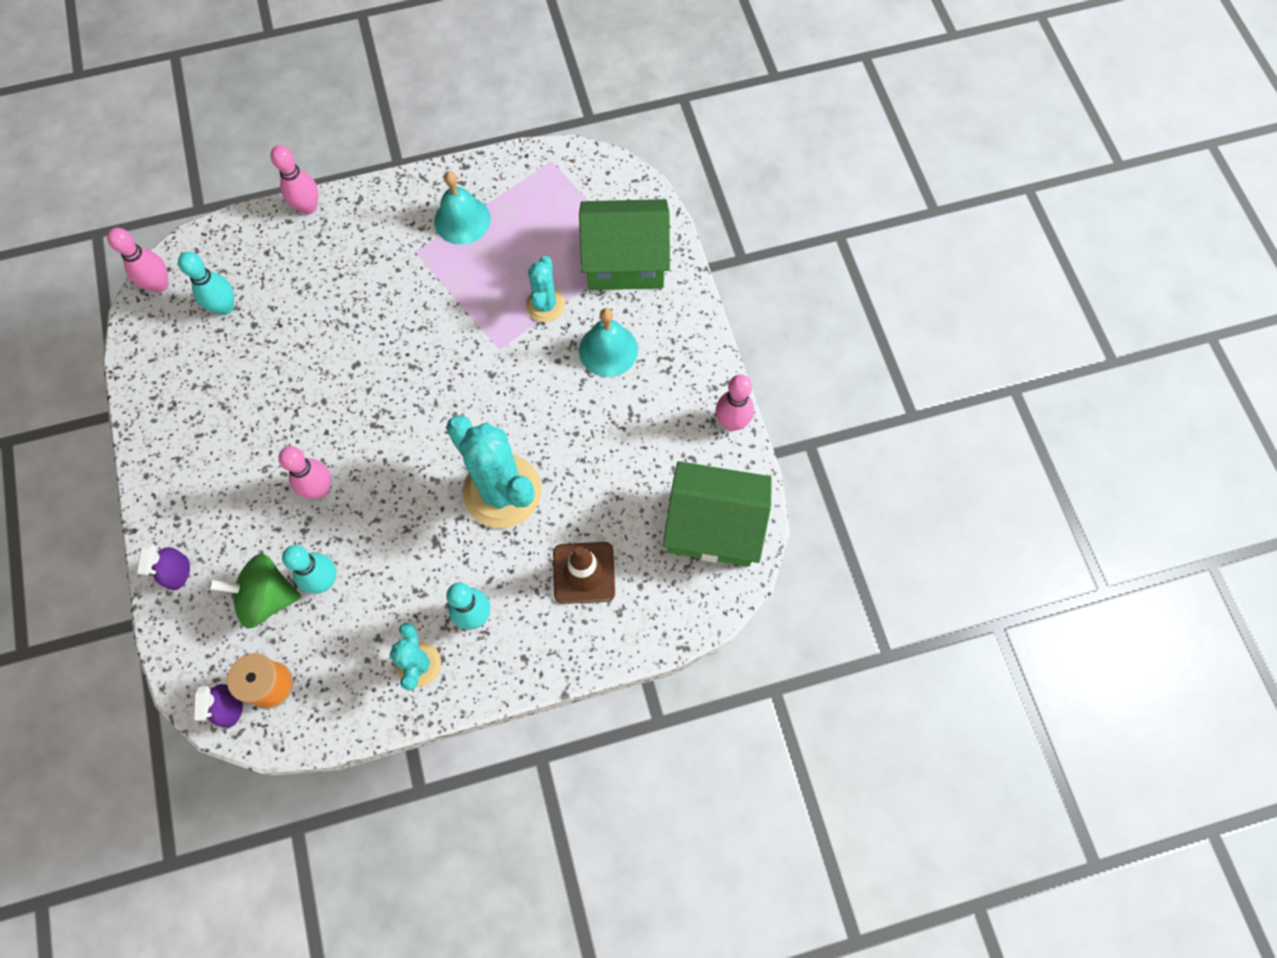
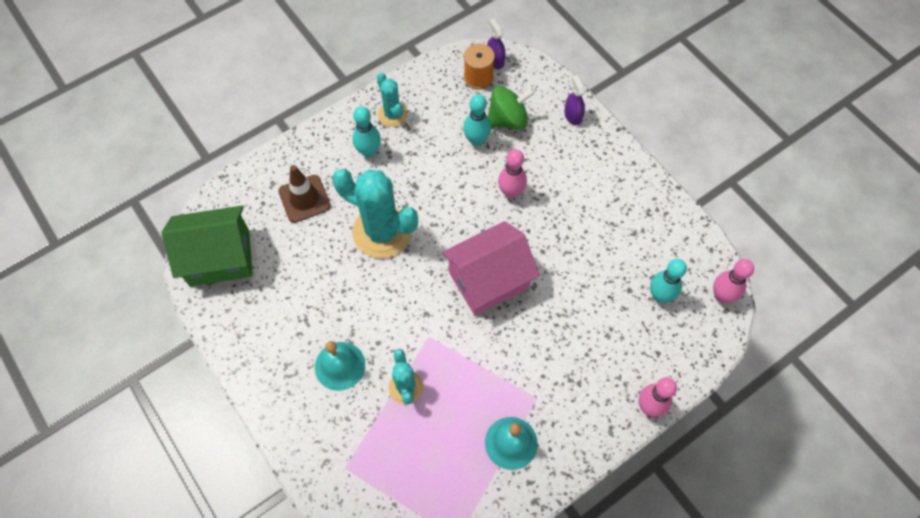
camera: 160 degrees right, 5 degrees down
green house [579,199,670,290] -> none
pink bowling pin [716,375,754,431] -> none
none -> pink house [442,221,540,316]

